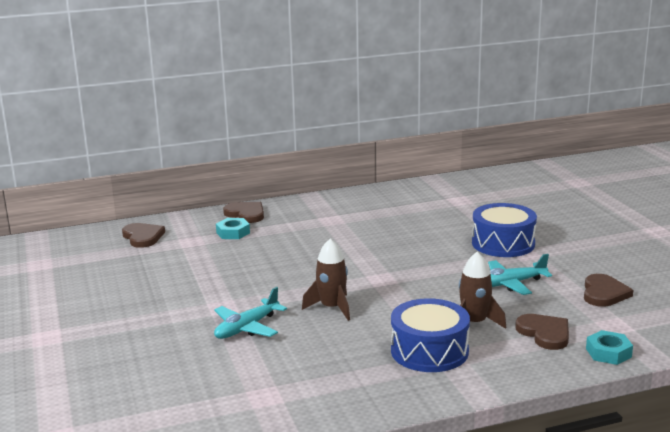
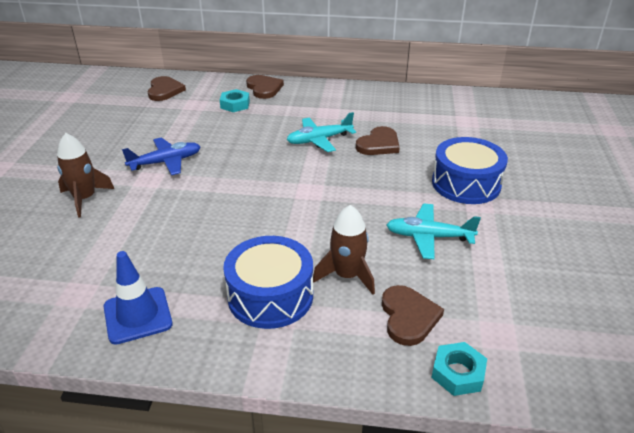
camera: 25 degrees right, 15 degrees up
turquoise plane [214,287,287,339] -> turquoise plane moved to [286,112,356,152]
brown rocket [302,239,350,321] -> brown rocket moved to [57,133,114,218]
brown heart [584,274,633,307] -> brown heart moved to [356,126,400,155]
none -> blue traffic cone [104,251,173,345]
none -> blue plane [122,137,201,175]

